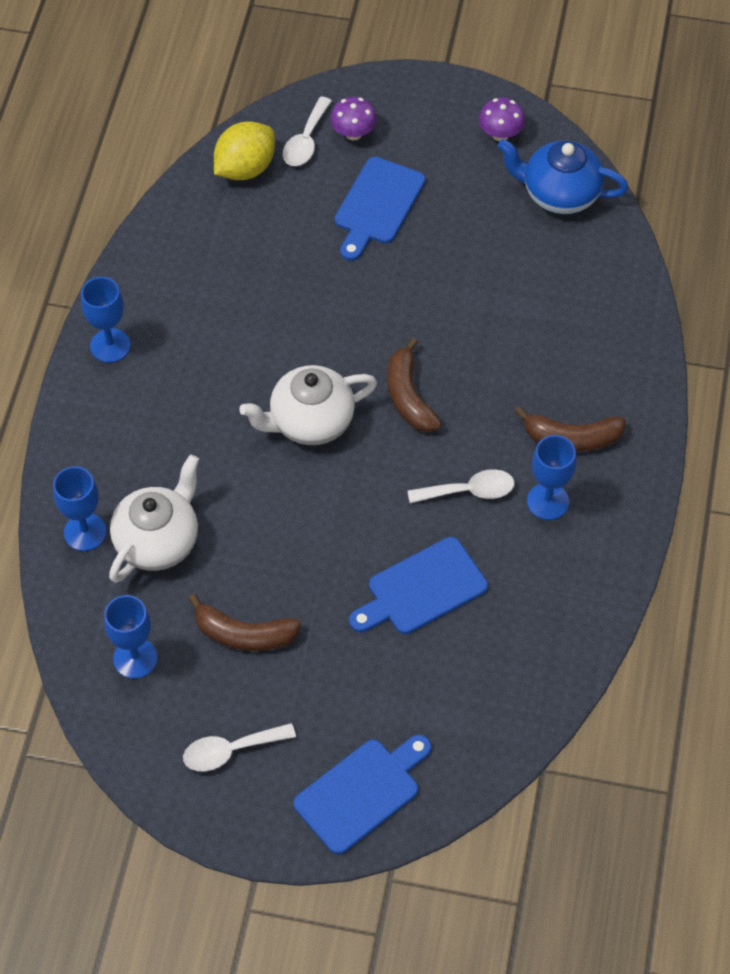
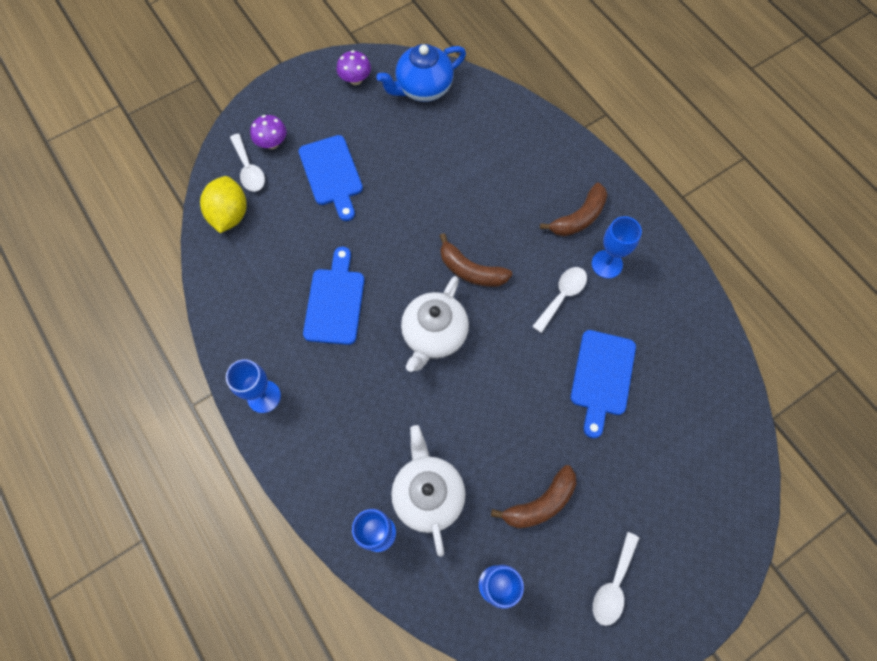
camera: 45 degrees left, 10 degrees up
blue cutting board [293,734,431,855] -> blue cutting board moved to [303,247,365,345]

